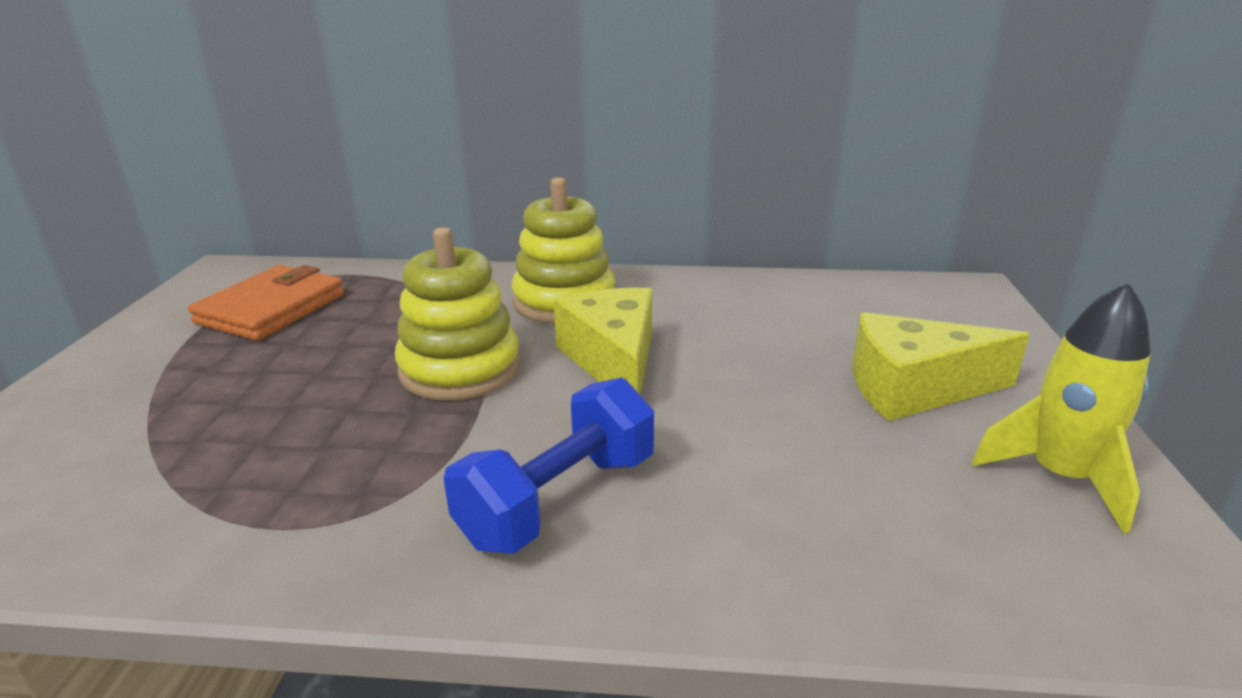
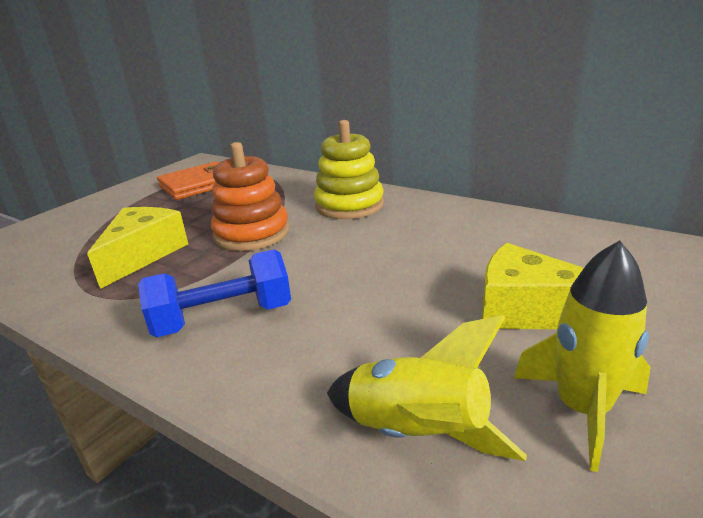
camera: 30 degrees right, 0 degrees up
yellow stacking toy [395,227,521,401] -> orange stacking toy [211,142,289,251]
yellow cheese [554,288,652,395] -> yellow cheese moved to [87,207,188,289]
none -> yellow rocket [327,315,527,461]

